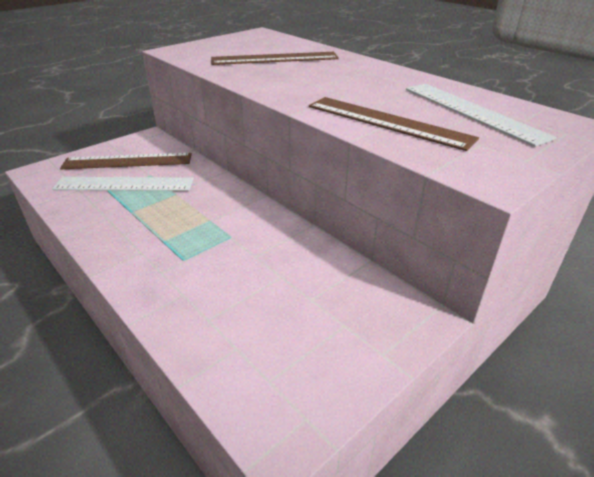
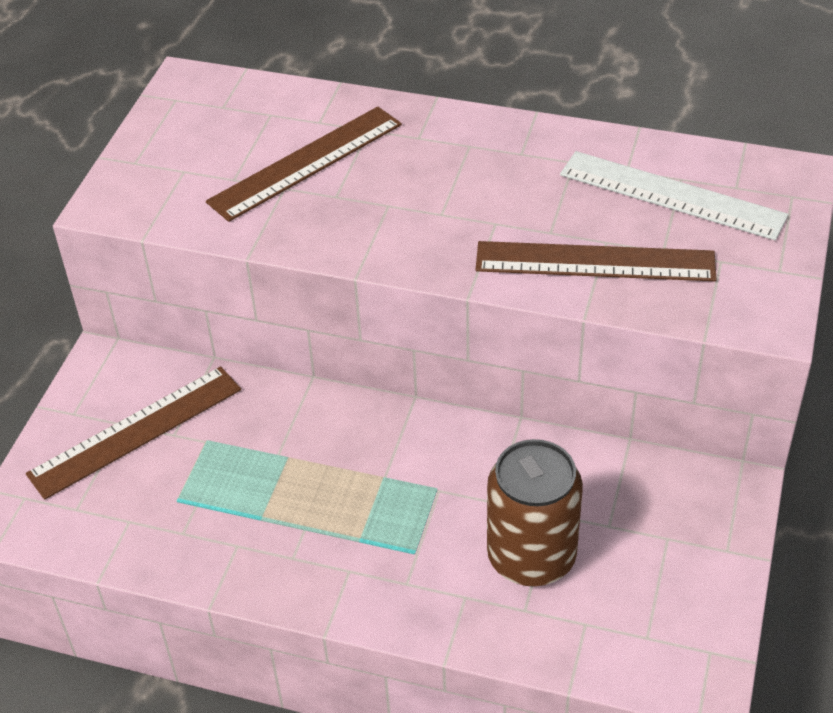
camera: 30 degrees left, 10 degrees up
white ruler [52,177,194,191] -> none
none -> brown can [487,439,583,587]

